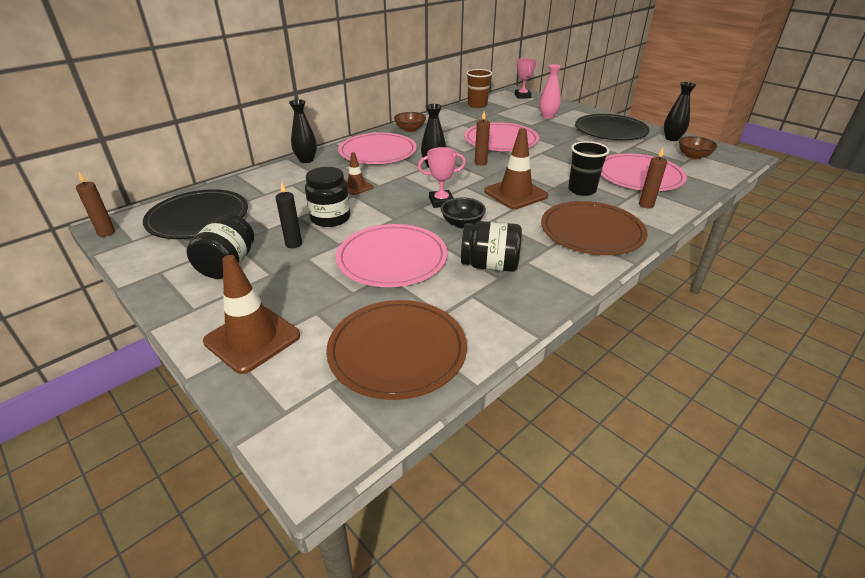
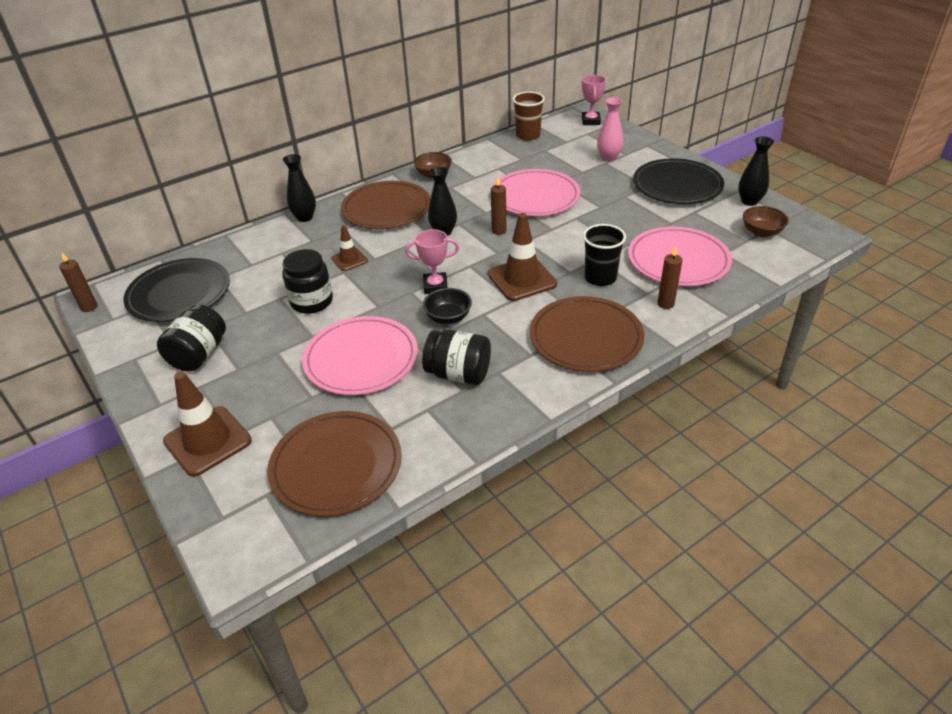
camera: 10 degrees right, 5 degrees up
black candle [276,181,302,248] -> none
pink plate [338,133,417,164] -> brown plate [341,181,430,229]

